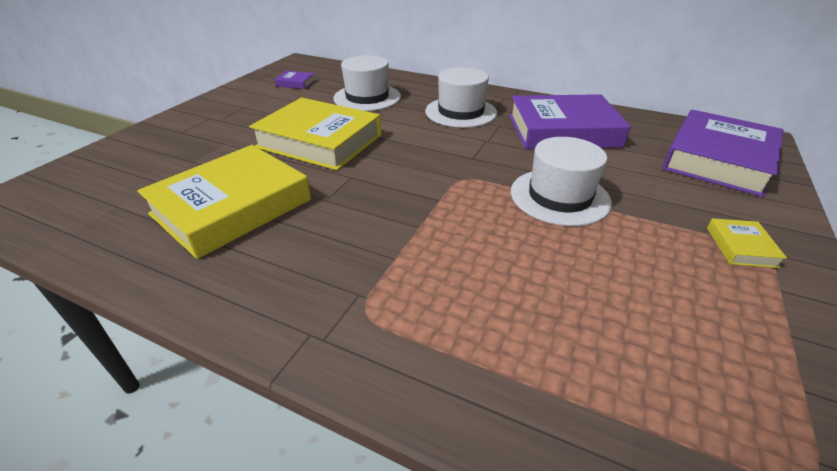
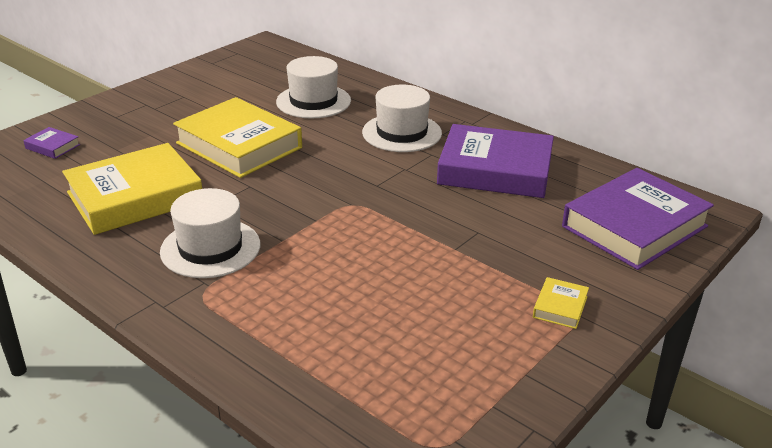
camera: 15 degrees right, 5 degrees down
purple book [275,71,316,89] -> purple book moved to [23,127,80,159]
white hat [511,137,612,226] -> white hat moved to [160,188,260,278]

